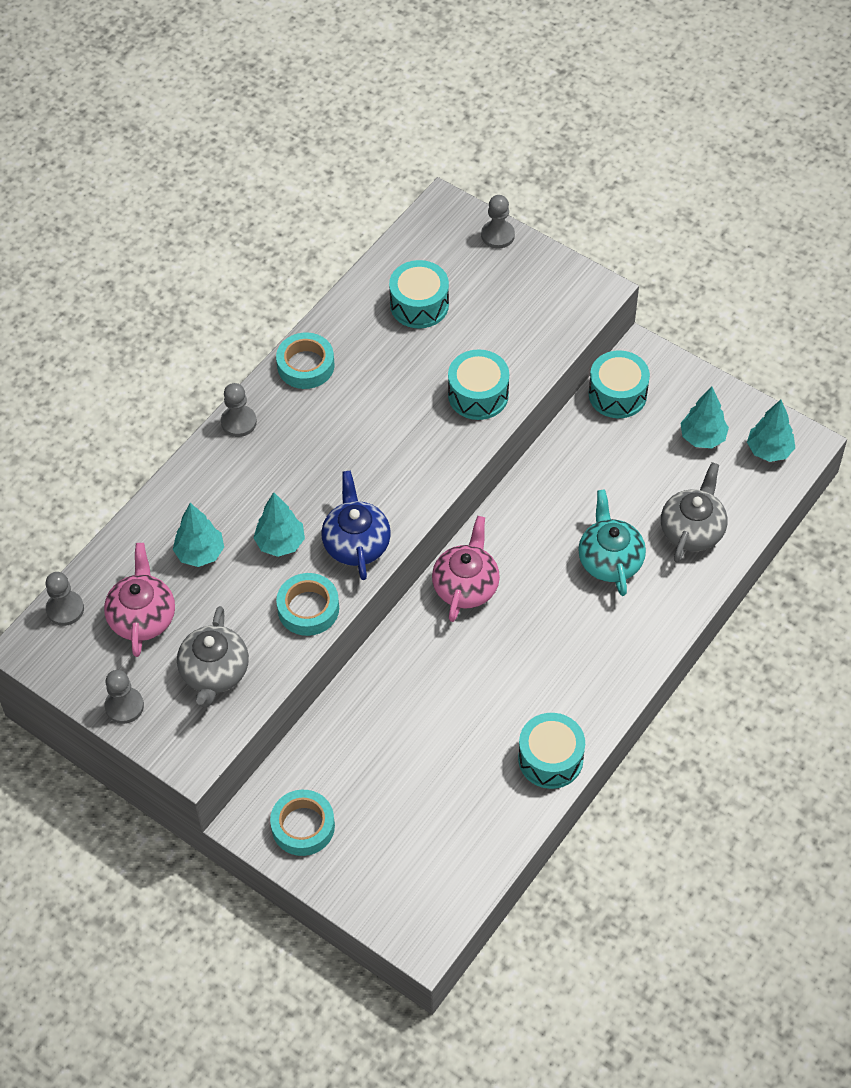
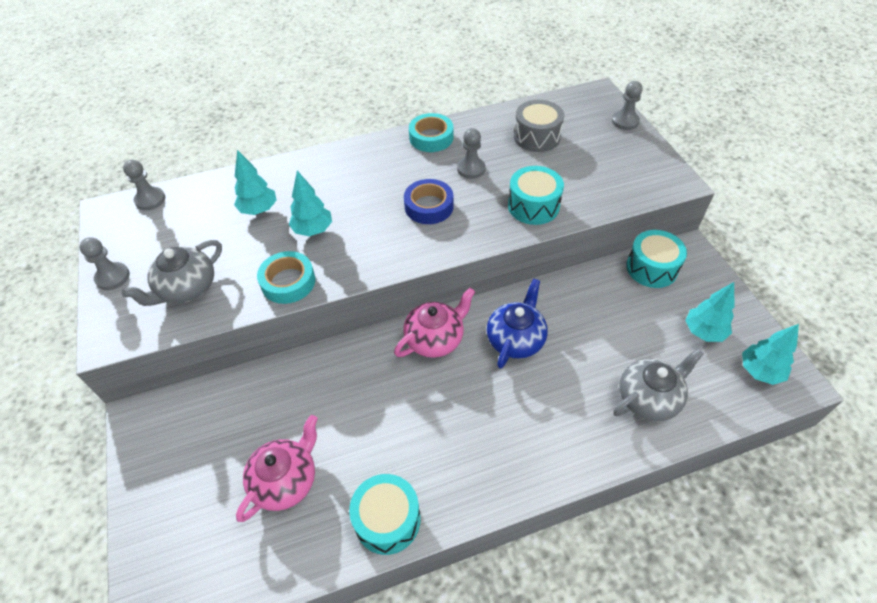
camera: 35 degrees right, 5 degrees down
pink teapot [104,543,175,657] -> pink teapot moved to [236,415,318,522]
grey pawn [221,383,257,437] -> grey pawn moved to [457,128,486,179]
turquoise tape [270,790,335,856] -> none
blue teapot [322,471,391,580] -> blue teapot moved to [487,279,548,369]
turquoise drum [389,260,449,328] -> grey drum [514,100,564,152]
turquoise teapot [578,490,646,596] -> none
none -> blue tape [404,179,454,224]

